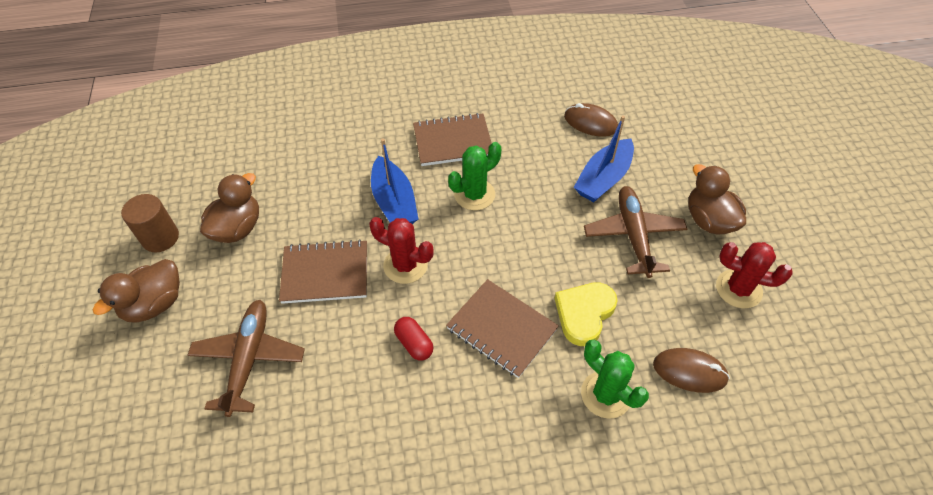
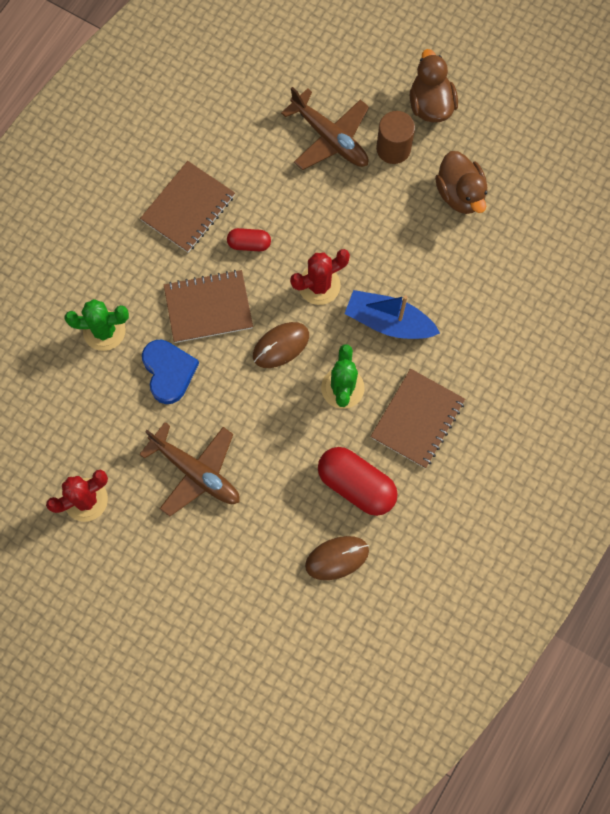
camera: 130 degrees right, 20 degrees up
brown cylinder [121,194,179,252] -> brown cylinder moved to [376,111,415,164]
brown notebook [279,239,367,304] -> brown notebook moved to [140,161,235,253]
yellow heart [554,282,618,346] -> blue heart [142,340,199,404]
blue boat [574,115,634,202] -> none
brown mouse [653,348,730,393] -> brown mouse moved to [253,322,309,368]
brown duck [688,164,746,235] -> none
none -> red capsule [318,447,398,516]

